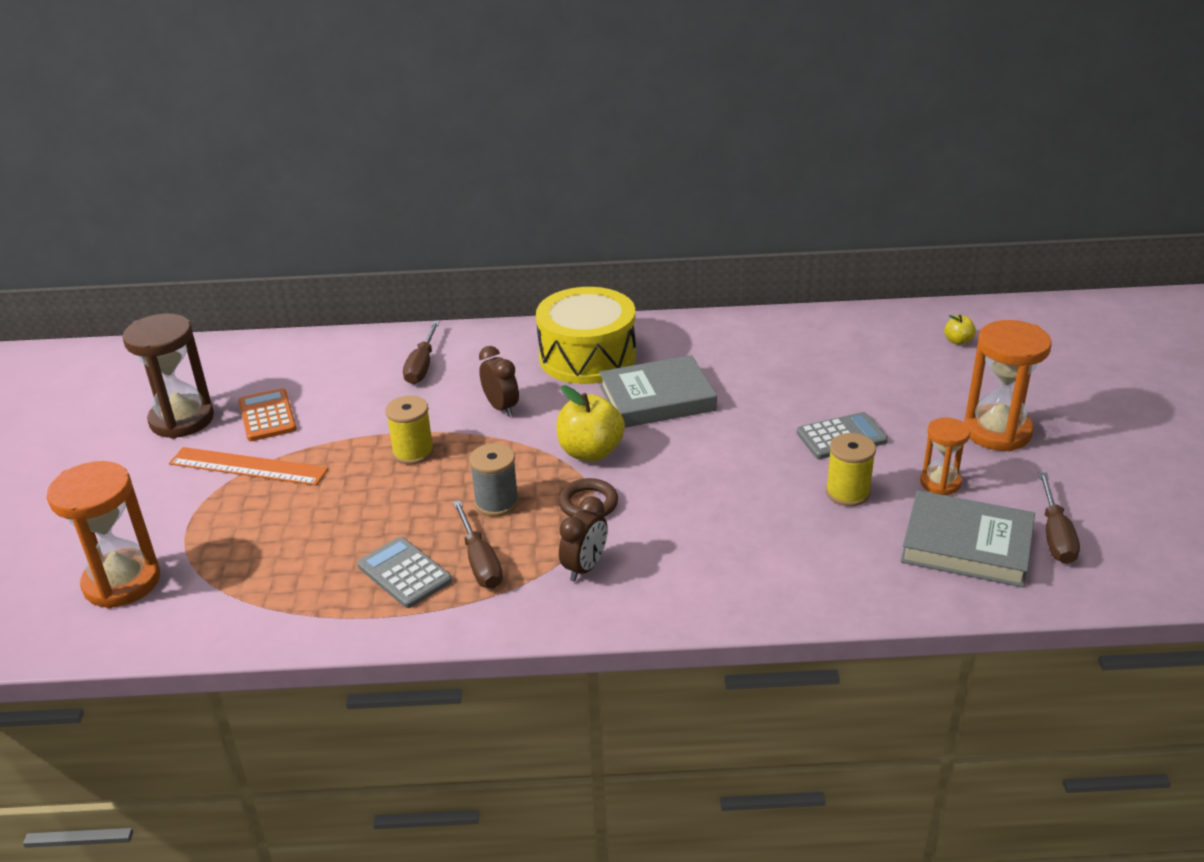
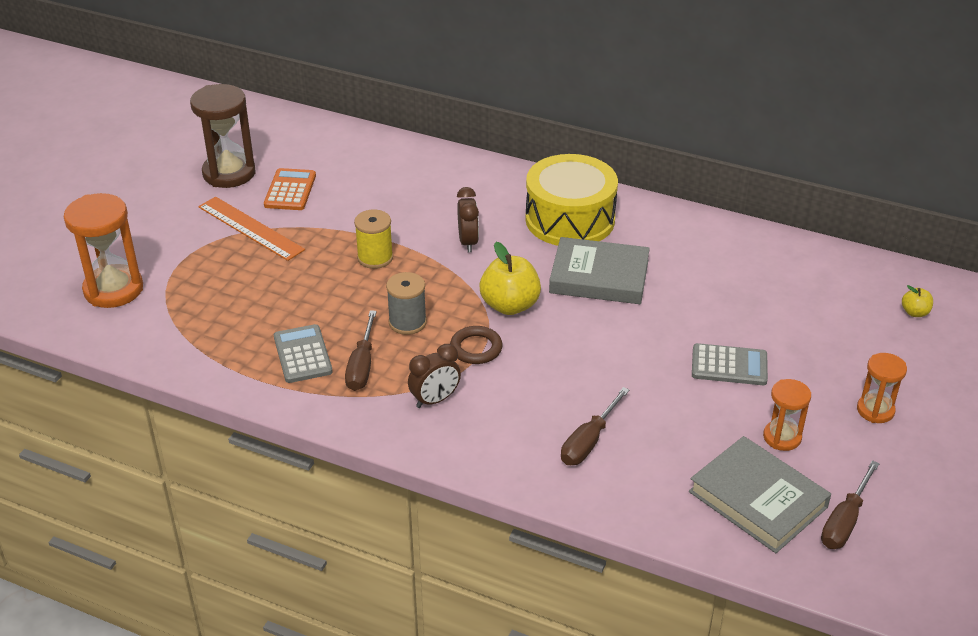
camera: 25 degrees right, 5 degrees up
brown screwdriver [403,321,440,384] -> brown screwdriver moved to [561,387,630,465]
yellow spool [826,433,876,506] -> none
orange hourglass [964,320,1052,452] -> orange hourglass [857,353,907,423], size x0.57

